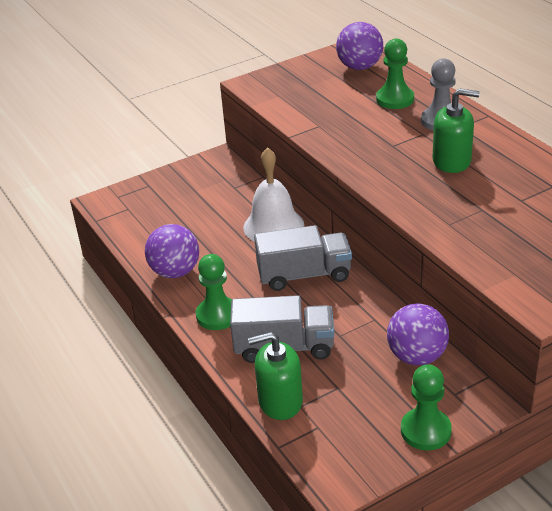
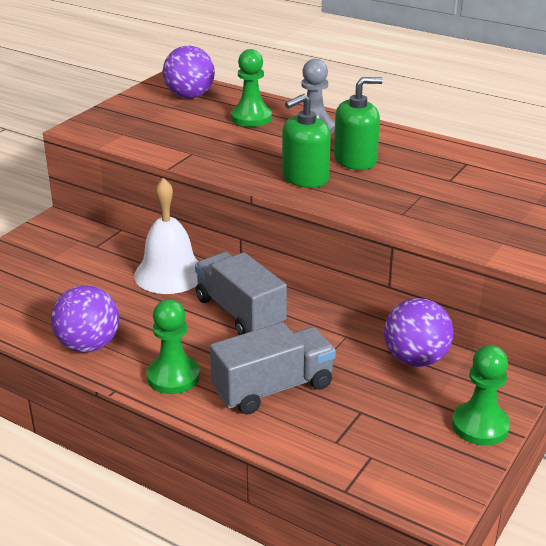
camera: 30 degrees left, 5 degrees down
green soap dispenser [248,332,303,420] -> green soap dispenser moved to [282,94,331,188]
grey truck [254,225,352,291] -> grey truck turned 90 degrees counterclockwise [195,252,287,335]

